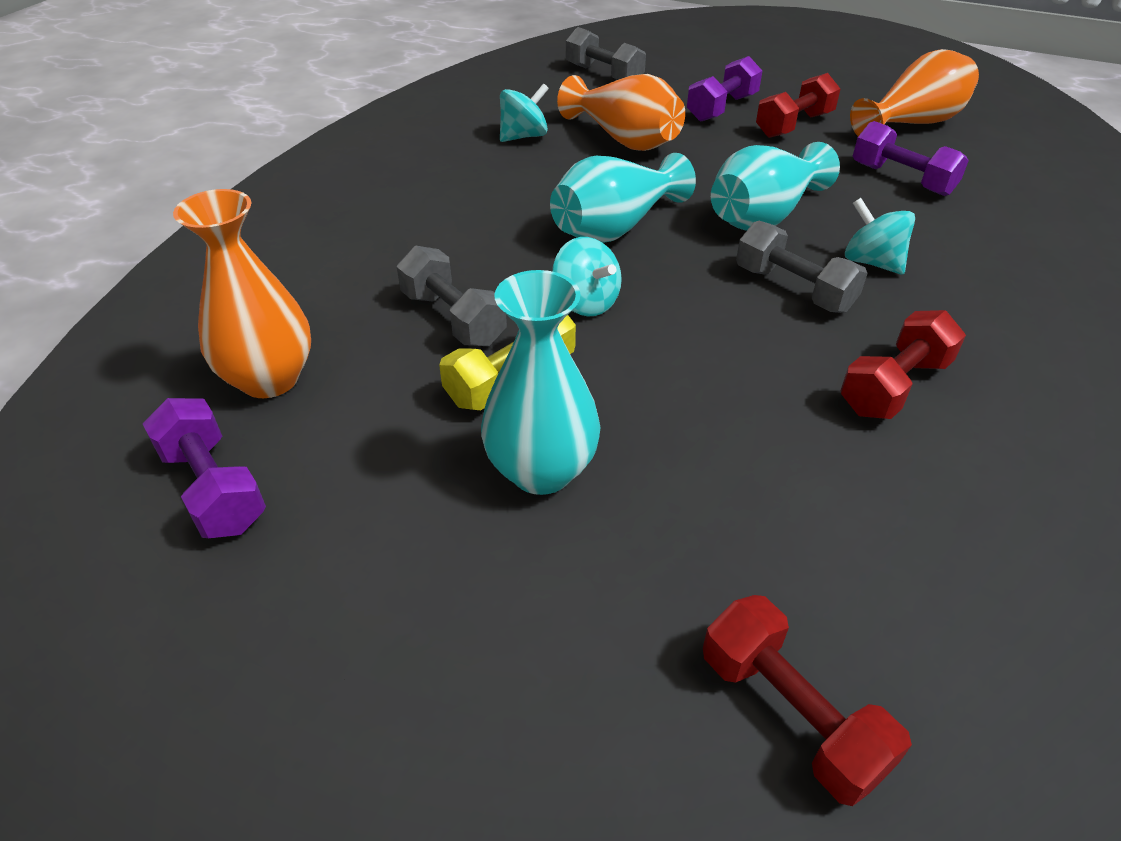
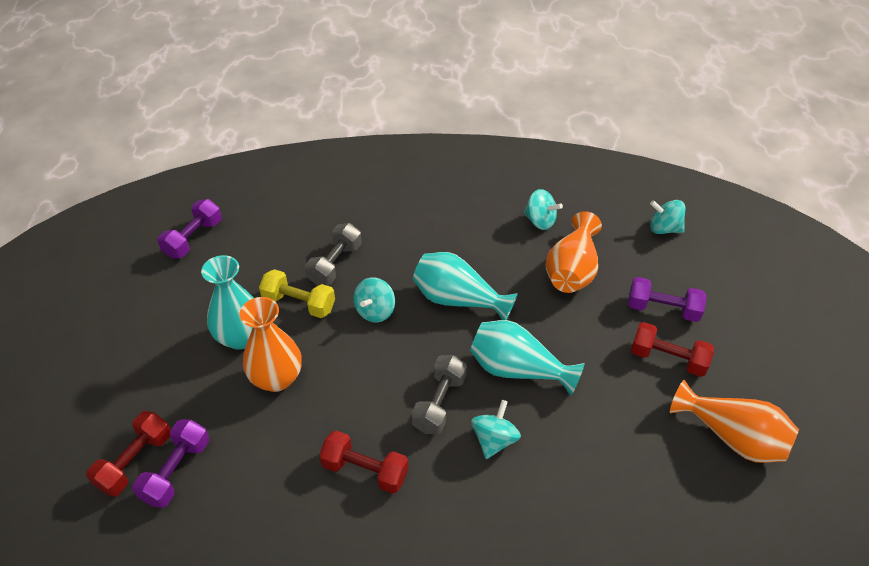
camera: 65 degrees right, 5 degrees up
orange vase [173,189,311,398] -> orange vase moved to [240,297,302,392]
grey dumbbell [566,27,646,80] -> turquoise spinning top [650,200,685,234]
purple dumbbell [853,121,969,196] -> purple dumbbell moved to [132,419,209,508]

